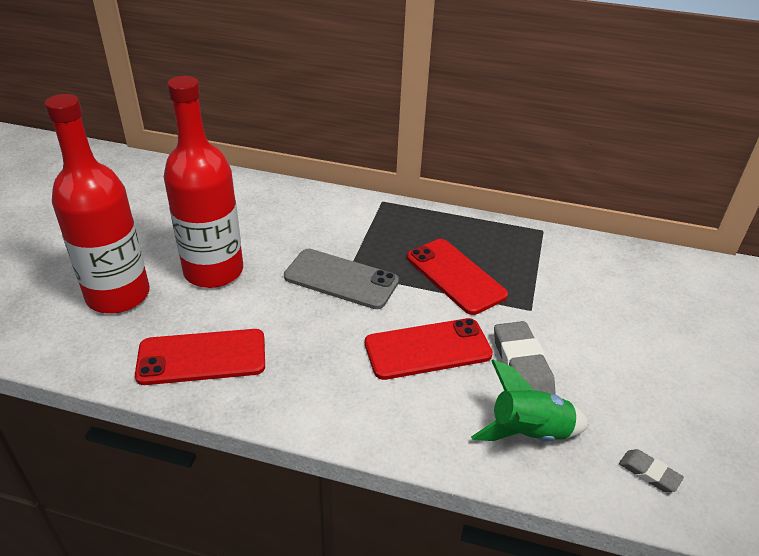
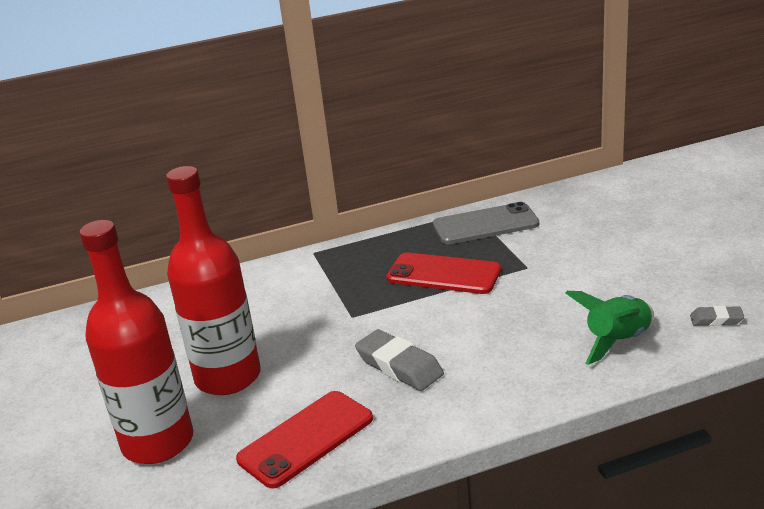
camera: 30 degrees left, 10 degrees down
grey phone [284,249,399,309] -> grey phone moved to [433,202,539,244]
red phone [365,318,493,380] -> none
grey eraser [494,321,556,395] -> grey eraser moved to [355,329,444,391]

